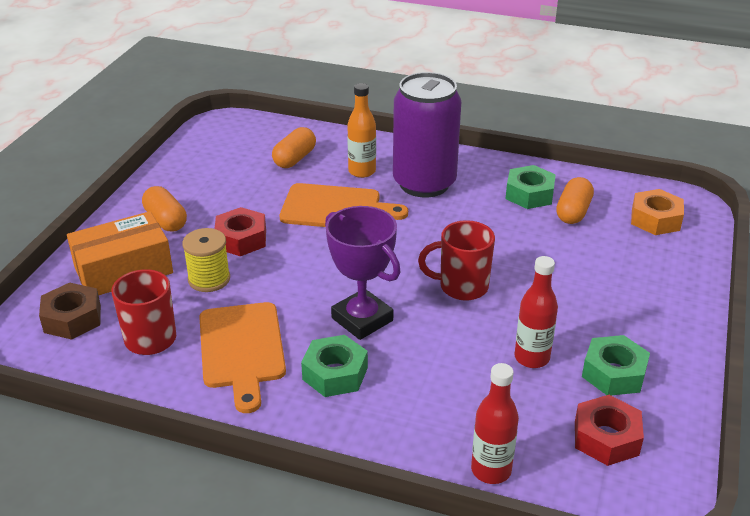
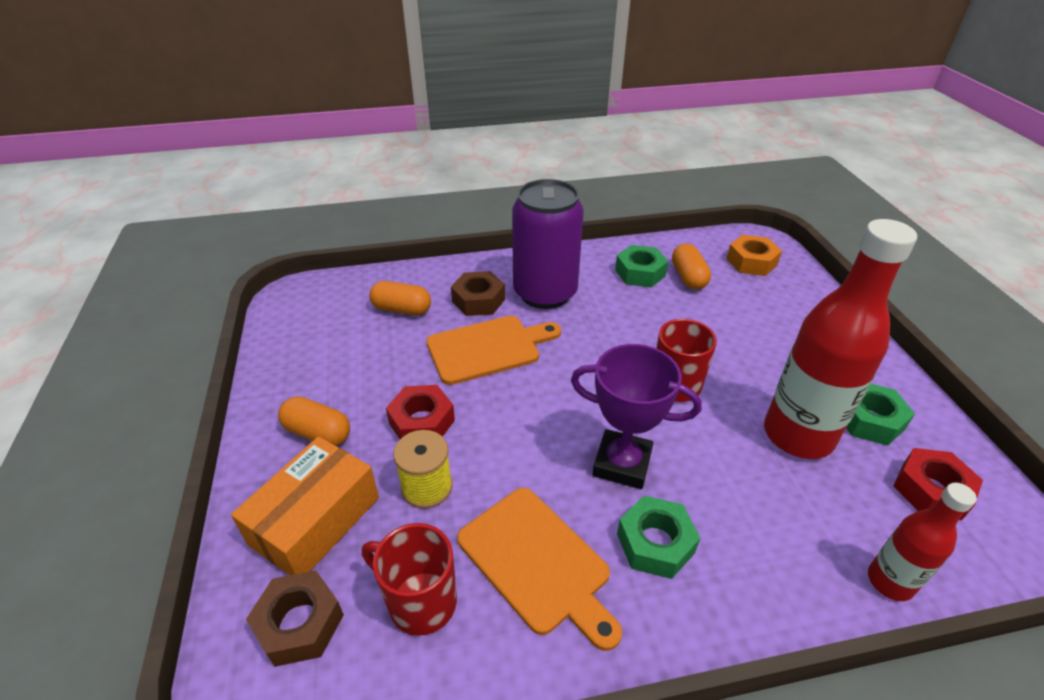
camera: 30 degrees left, 5 degrees up
orange capsule [272,127,316,168] -> orange capsule turned 75 degrees counterclockwise [369,281,431,315]
orange bottle [347,83,376,178] -> brown nut [451,271,505,316]
red bottle [514,256,558,368] -> red bottle [764,219,917,459], size x1.91

